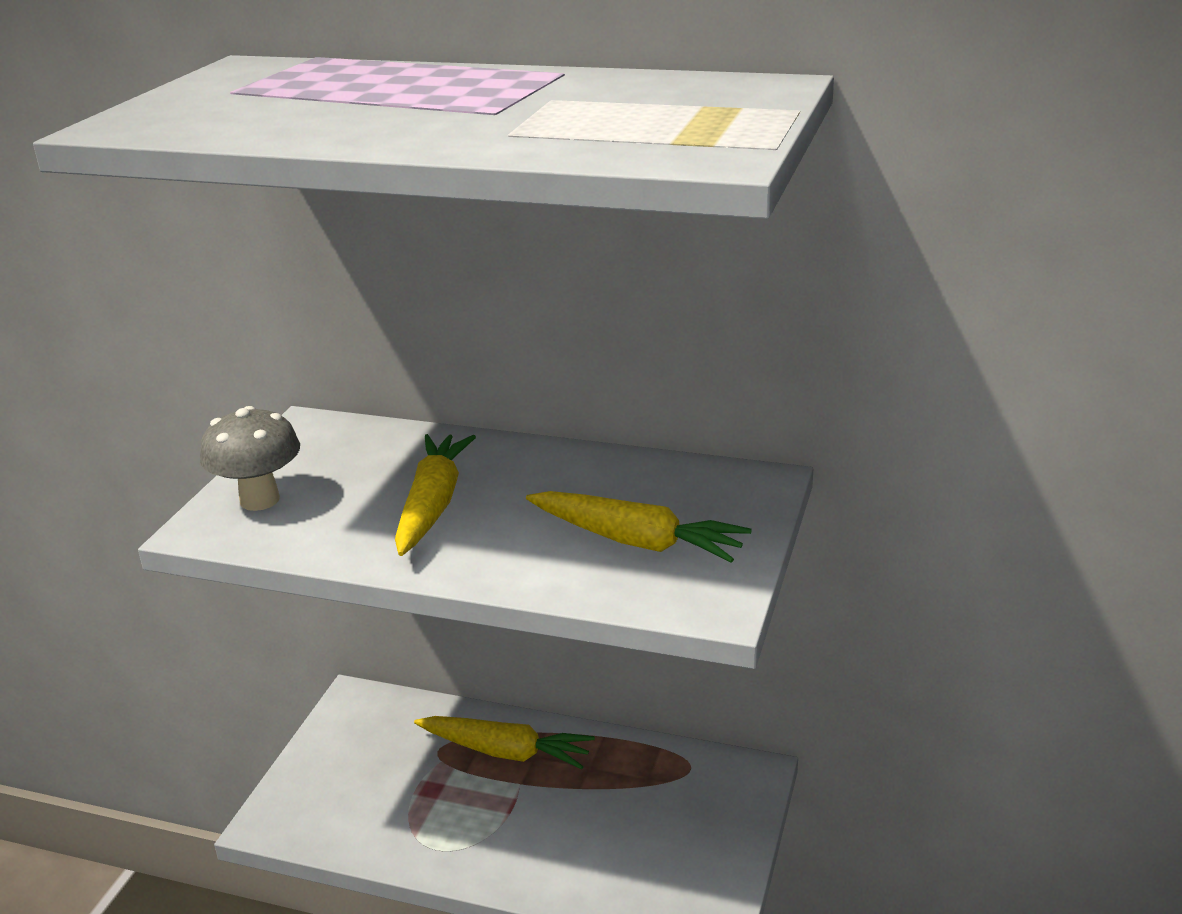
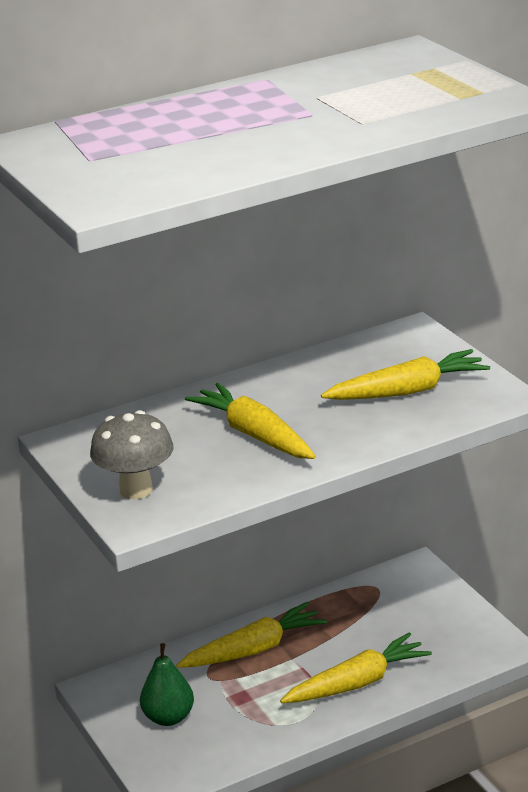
camera: 45 degrees left, 0 degrees up
none -> green pear [140,643,194,726]
none -> yellow carrot [280,632,432,703]

